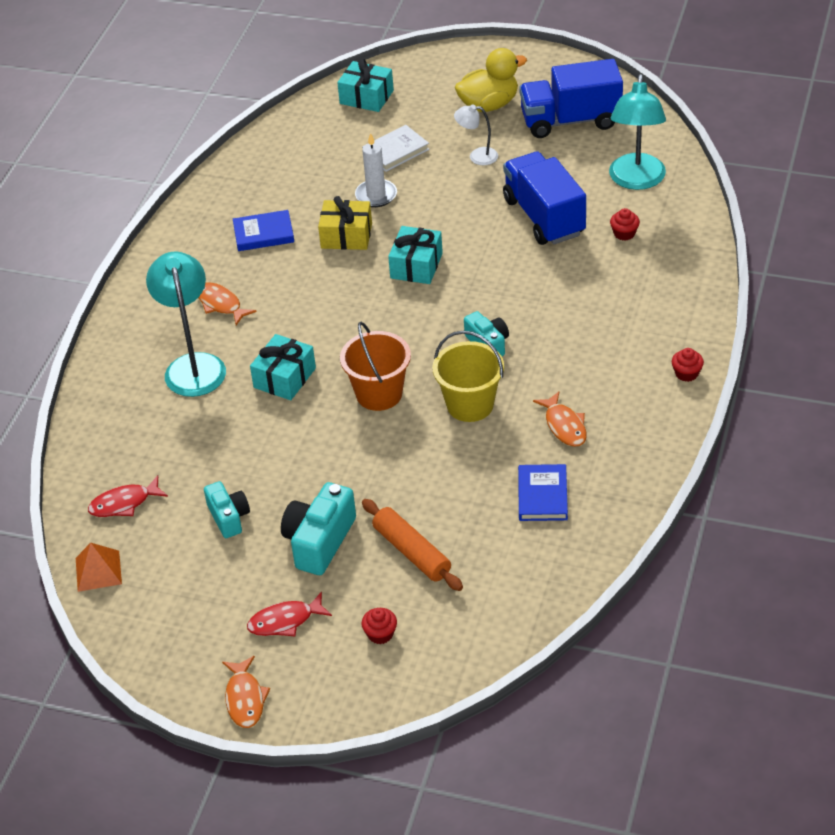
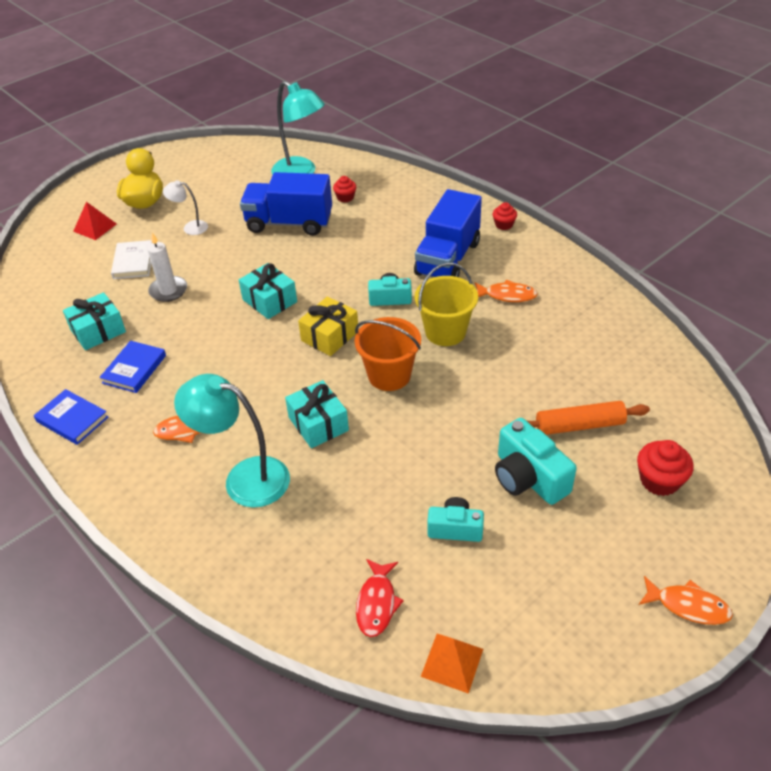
camera: 60 degrees left, 0 degrees up
red fish [247,592,332,636] -> none
yellow gift [318,196,372,250] -> yellow gift moved to [298,296,359,356]
turquoise gift [337,59,394,112] -> turquoise gift moved to [63,292,126,350]
red cupcake [361,608,397,644] -> red cupcake [637,440,694,496], size x1.62
white lamp [454,104,498,165] -> white lamp turned 60 degrees clockwise [163,180,208,235]
blue book [518,464,568,521] -> blue book moved to [34,389,108,445]
blue truck [519,59,623,138] -> blue truck moved to [414,189,482,277]
none -> red pyramid [73,202,117,240]

